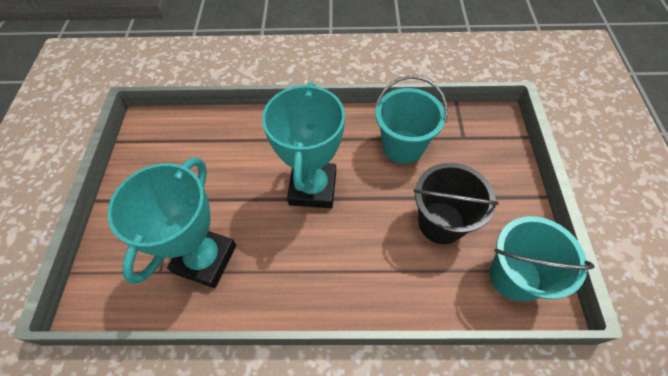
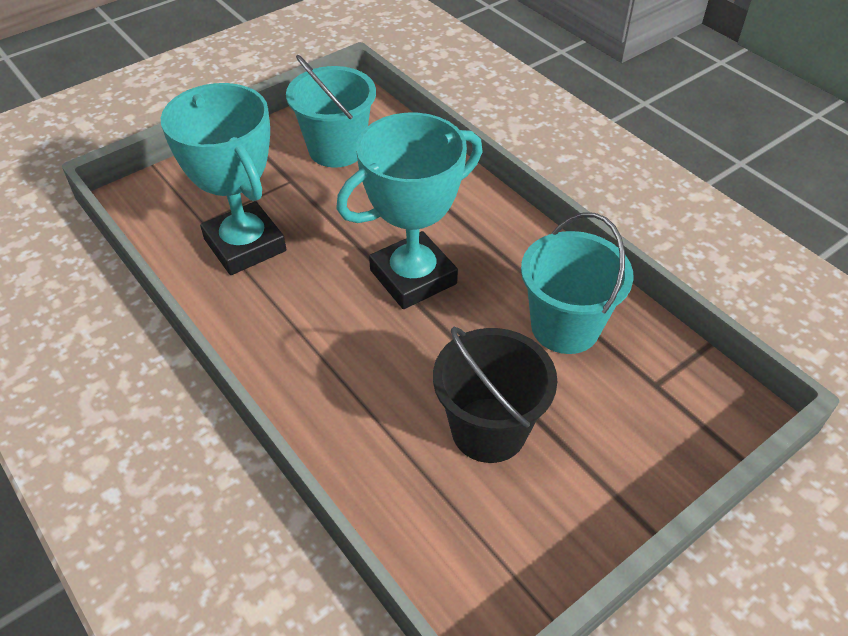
camera: 50 degrees right, 10 degrees down
turquoise trophy [108,158,236,288] -> turquoise trophy turned 75 degrees clockwise [161,83,286,275]
turquoise bucket [490,216,595,302] -> turquoise bucket moved to [286,55,376,168]

